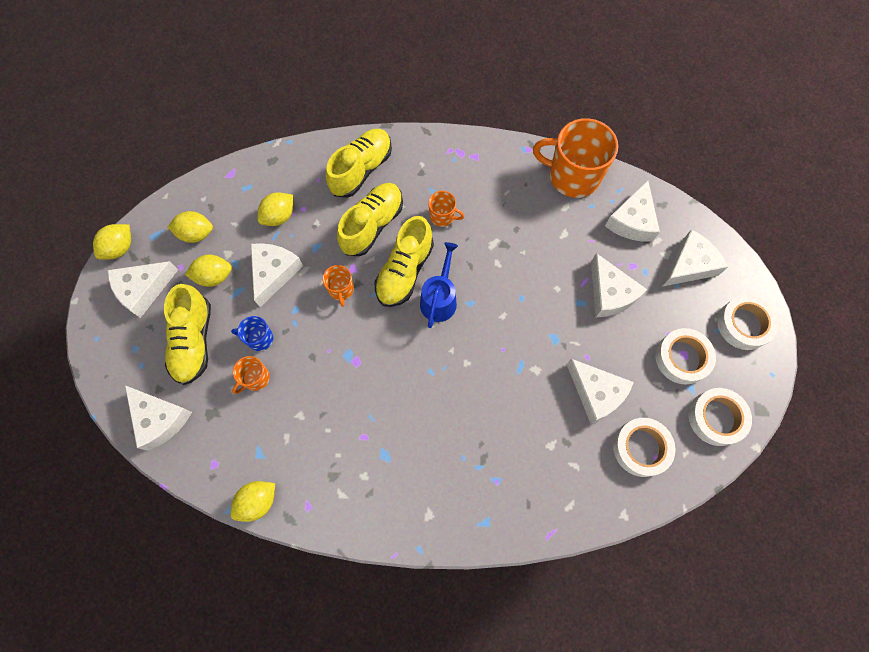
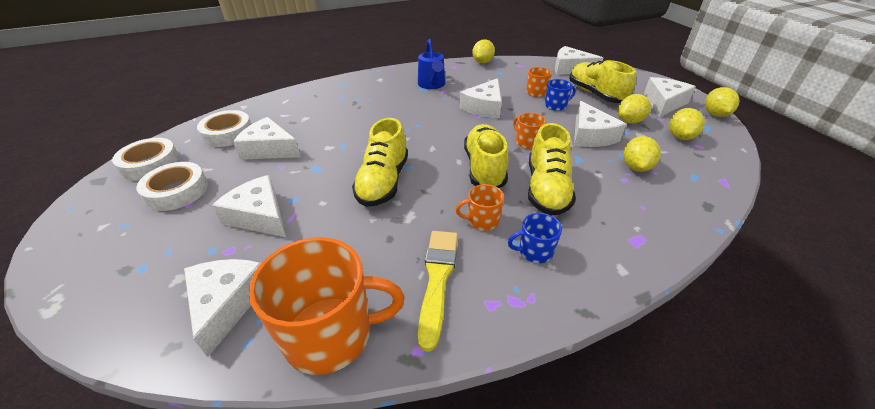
camera: 155 degrees right, 30 degrees down
yellow lemon [168,211,213,243] -> yellow lemon turned 45 degrees counterclockwise [669,108,705,140]
yellow shoe [326,129,392,198] -> yellow shoe moved to [352,118,408,207]
blue watering can [420,242,458,328] -> blue watering can moved to [418,39,445,89]
white cheese [662,229,728,286] -> white cheese moved to [460,78,502,118]
white tape [717,295,779,350] -> none
none -> yellow brush [418,231,458,352]
none -> blue mug [508,213,562,263]

